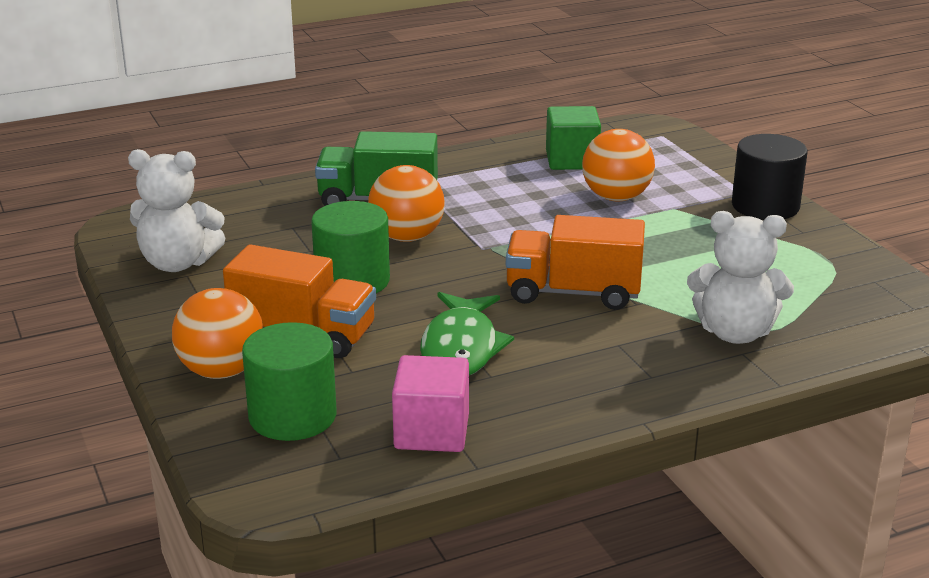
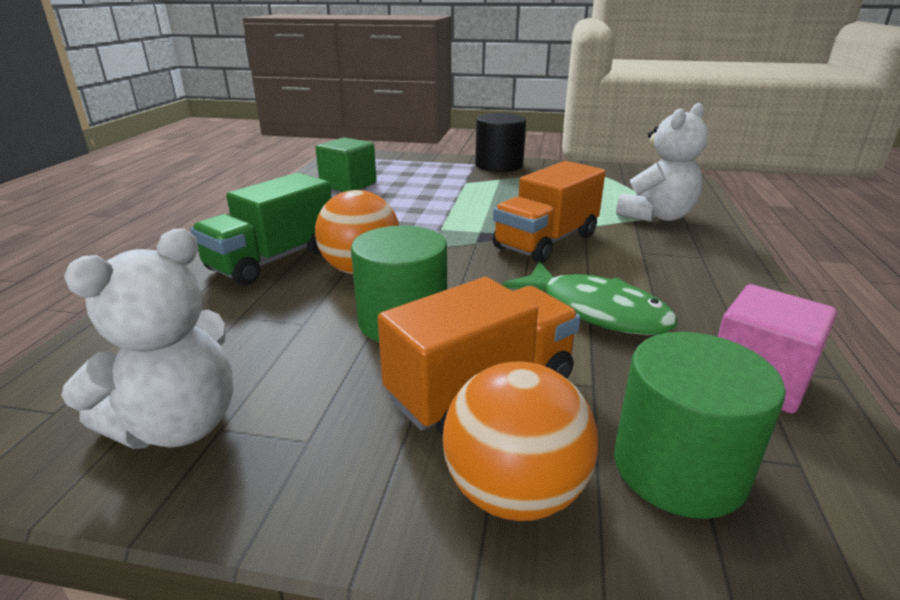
camera: 55 degrees left, 0 degrees up
orange ball [582,129,655,201] -> none

